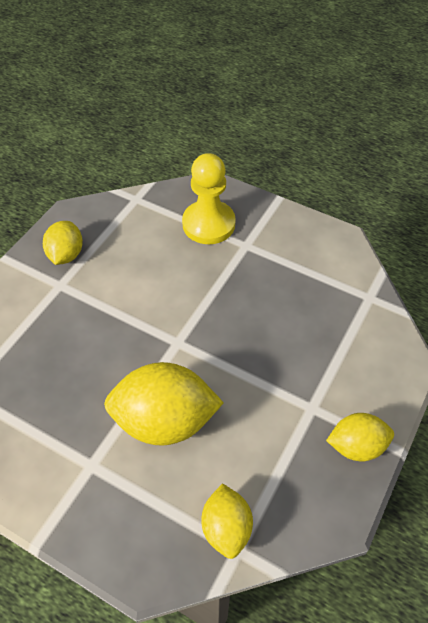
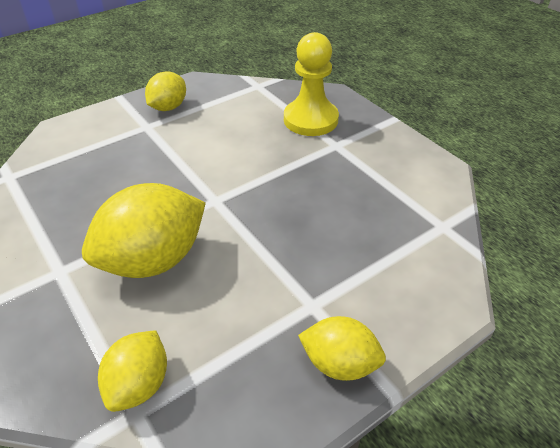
camera: 25 degrees right, 10 degrees down
yellow lemon [104,362,224,446] -> yellow lemon turned 60 degrees counterclockwise [82,183,206,278]

